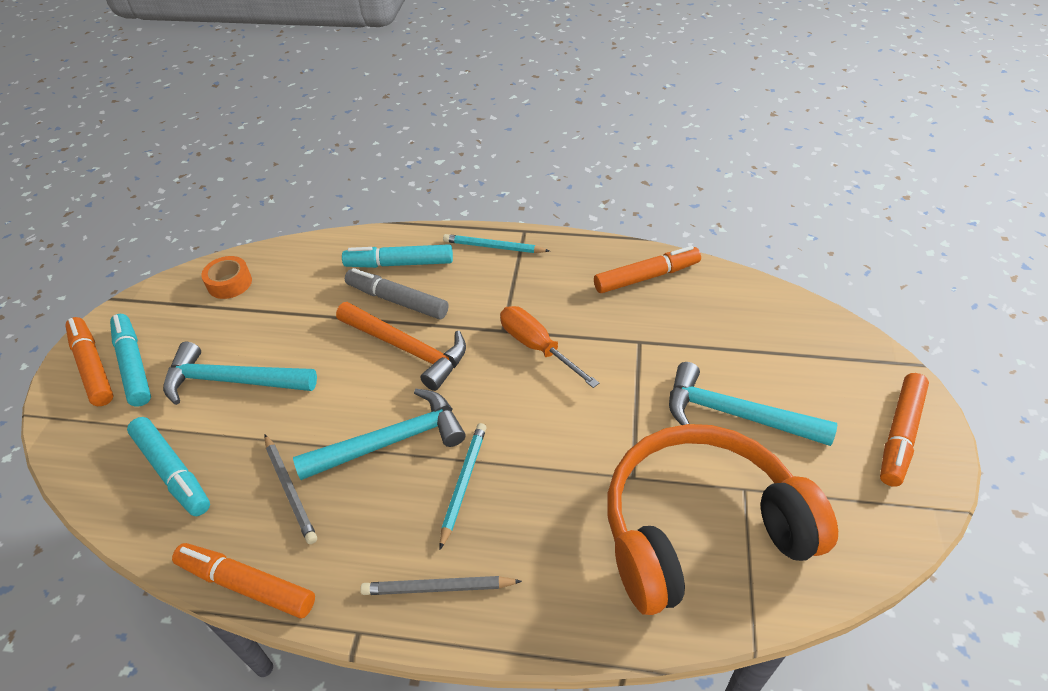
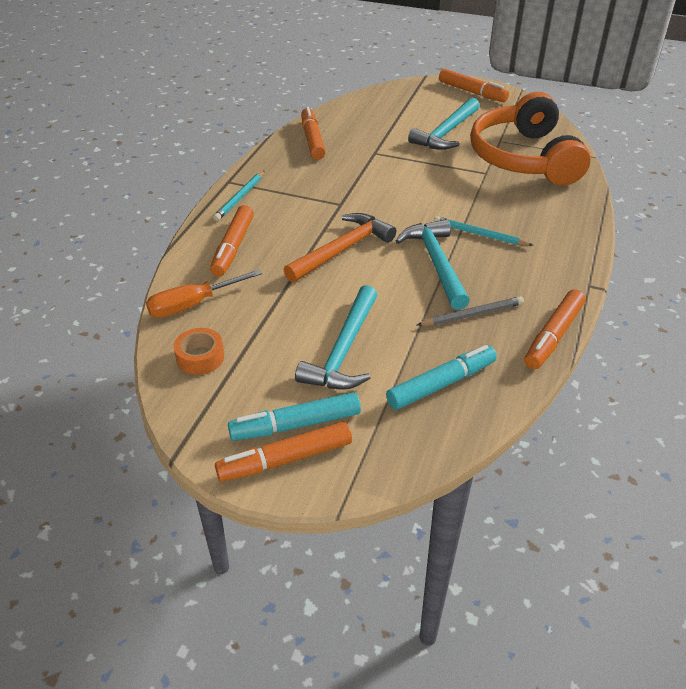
camera: 80 degrees left, 5 degrees down
turquoise marker [342,244,453,268] -> orange marker [210,205,254,277]
grey marker [345,268,449,320] -> none
grey pencil [360,576,522,595] -> none
orange screwdriver [500,306,599,388] -> orange screwdriver moved to [146,269,262,318]

